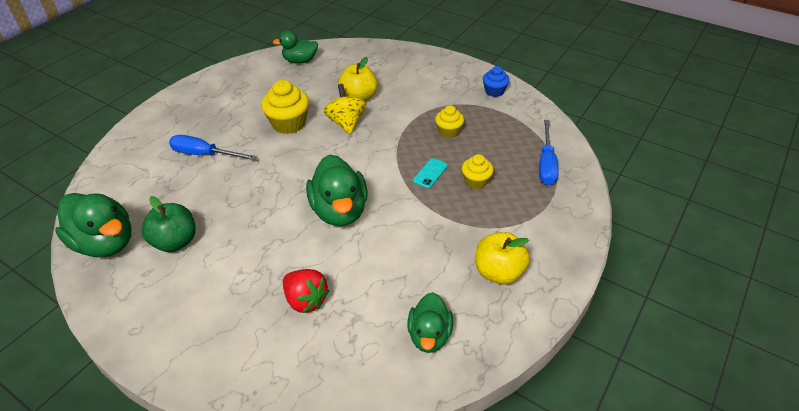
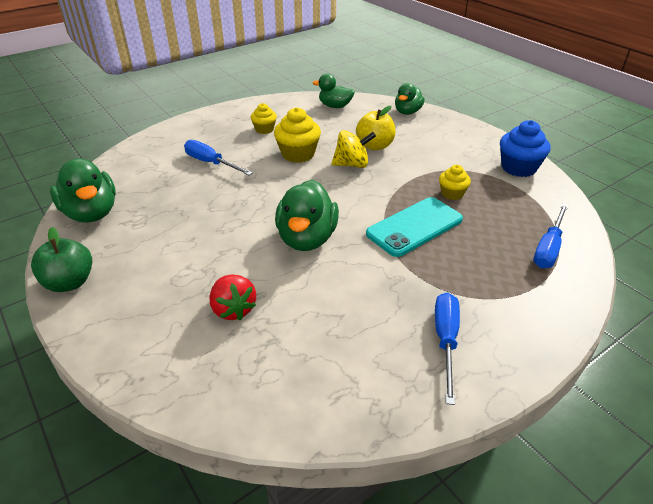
camera: 20 degrees right, 5 degrees down
green apple [141,196,196,252] -> green apple moved to [31,227,92,292]
yellow spinning top [324,84,366,134] -> yellow spinning top turned 75 degrees clockwise [332,130,376,168]
green duck [407,292,453,353] -> green duck moved to [395,83,425,115]
turquoise phone [413,158,448,188] -> turquoise phone [366,197,463,257], size x2.21
yellow cupcake [462,154,494,189] -> yellow cupcake moved to [251,103,277,134]
yellow apple [476,232,530,285] -> blue screwdriver [435,292,460,405]
blue cupcake [483,66,510,97] -> blue cupcake [500,120,551,177], size x1.66

